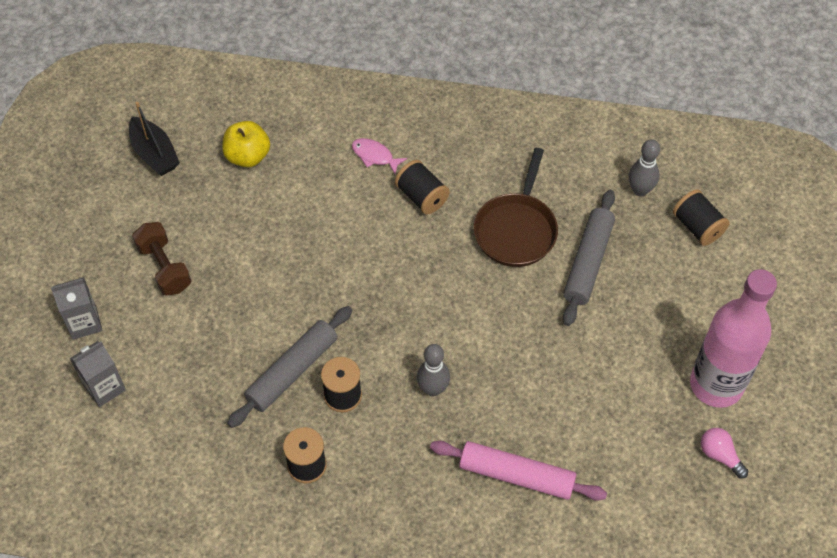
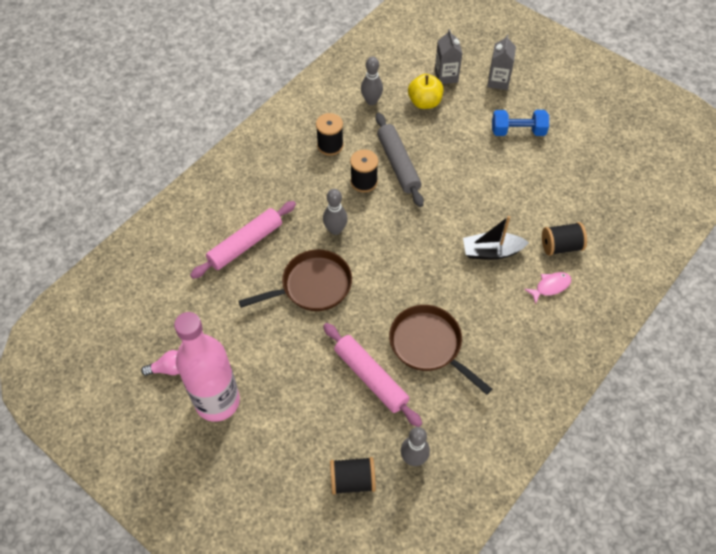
camera: 120 degrees right, 0 degrees up
black boat [129,102,180,176] -> black boat moved to [463,216,529,260]
brown dumbbell [132,222,191,295] -> blue dumbbell [492,110,549,136]
yellow apple [222,121,270,167] -> yellow apple moved to [408,74,443,109]
black spool [395,160,450,214] -> black spool moved to [542,222,587,256]
grey rolling pin [563,190,615,326] -> pink rolling pin [323,323,422,427]
none -> brown pan [238,249,352,311]
none -> grey bowling pin [361,56,383,105]

